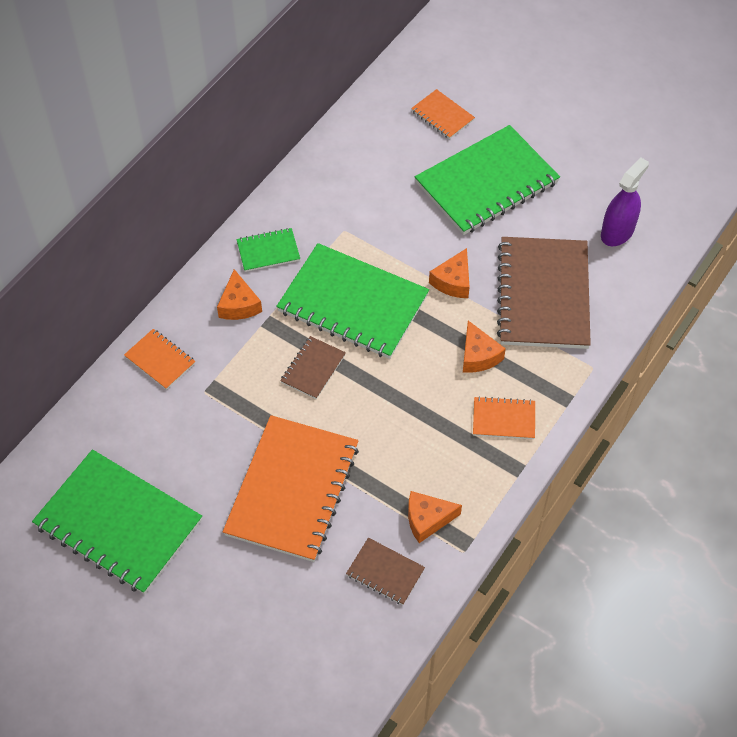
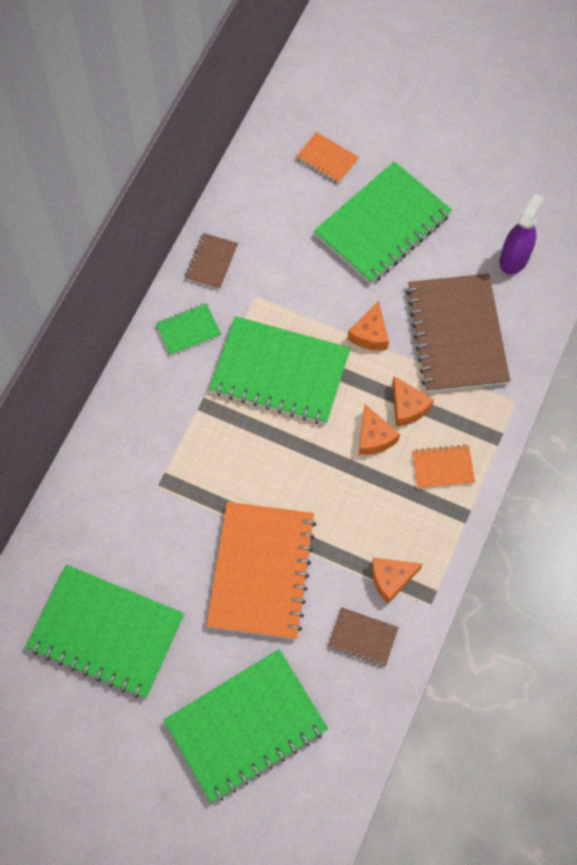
camera: 10 degrees left, 10 degrees up
orange notebook [124,329,195,390] -> none
orange cheese [217,269,262,320] -> orange cheese moved to [359,404,400,455]
brown notebook [280,336,346,399] -> brown notebook moved to [185,233,238,289]
none -> green notebook [164,649,328,803]

